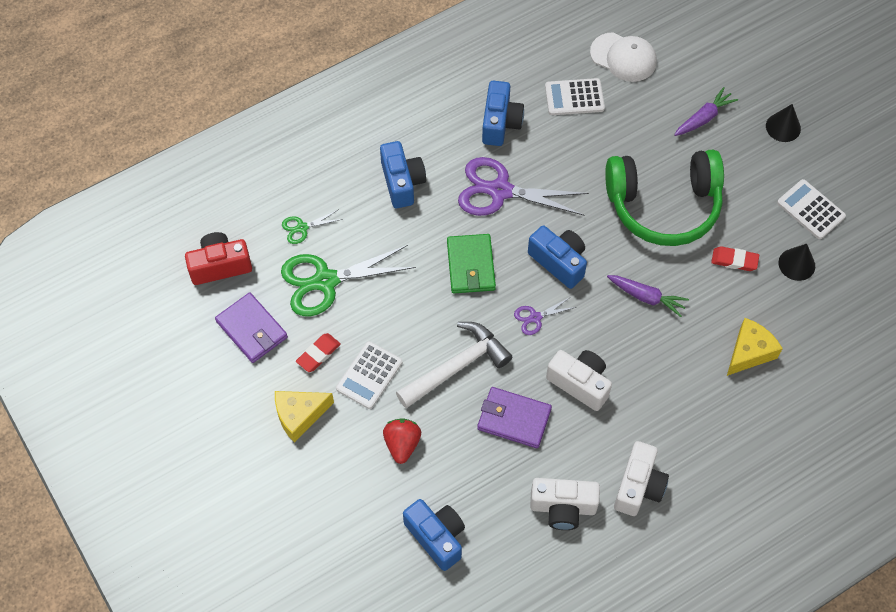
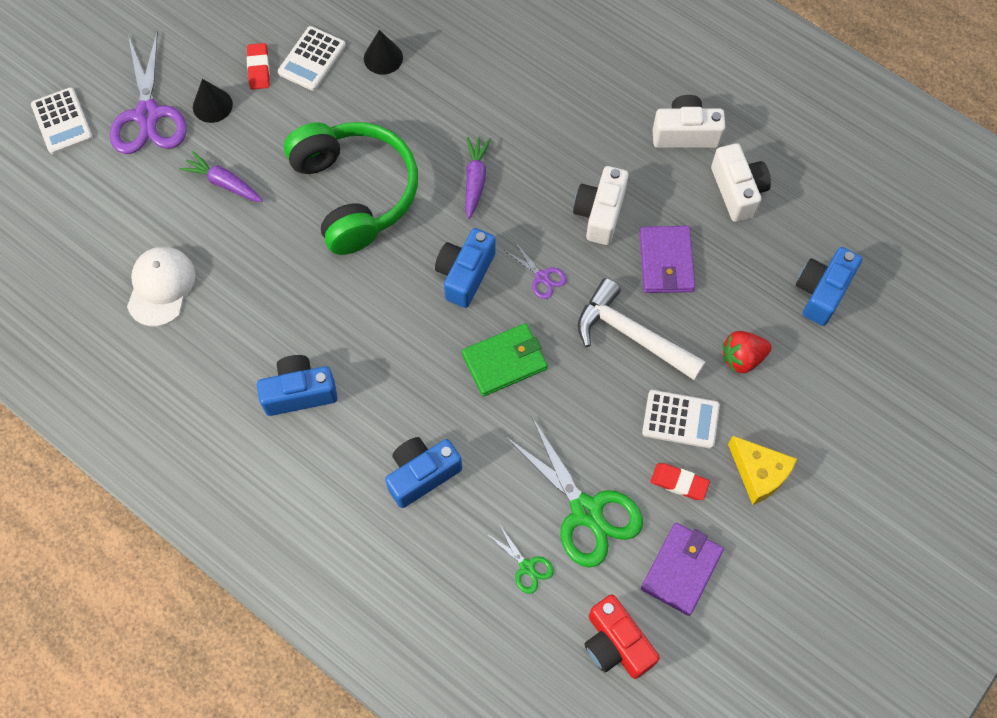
camera: 110 degrees left, 5 degrees up
purple scissors [458,157,589,216] -> purple scissors moved to [110,31,187,154]
white calculator [545,78,605,115] -> white calculator moved to [31,87,93,154]
red eraser [711,246,759,271] -> red eraser moved to [247,43,270,90]
yellow cheese [727,318,783,376] -> none

